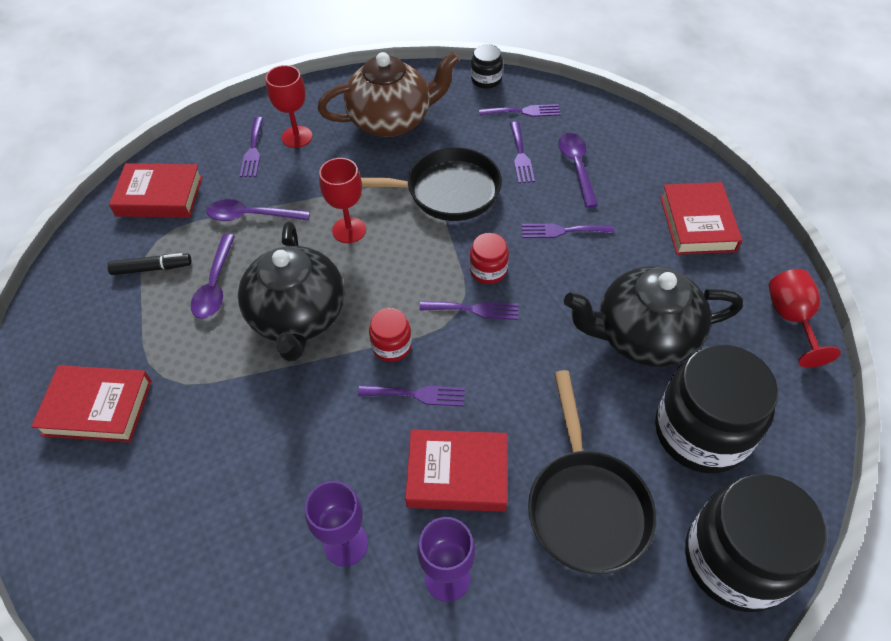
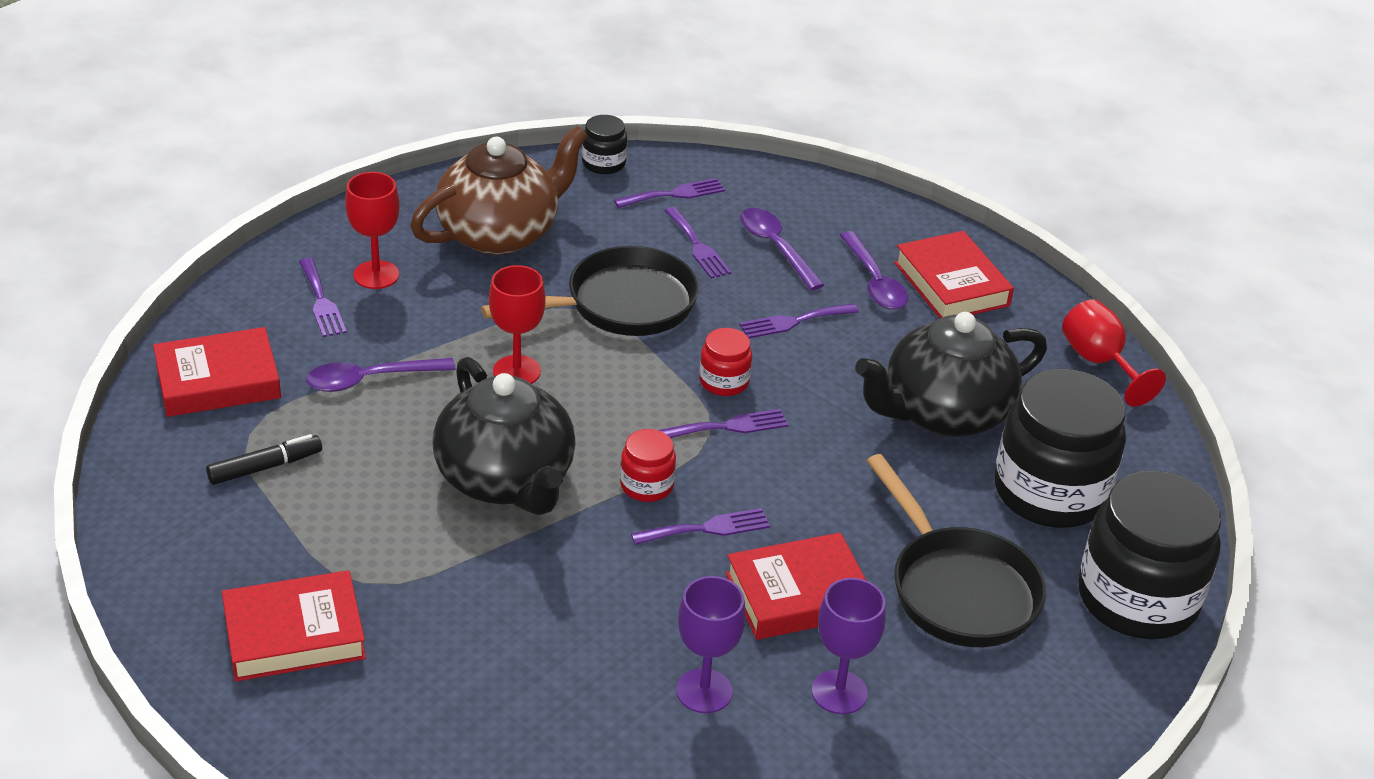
camera: 25 degrees left, 15 degrees down
purple spoon [191,234,235,319] -> purple spoon moved to [840,231,908,310]

